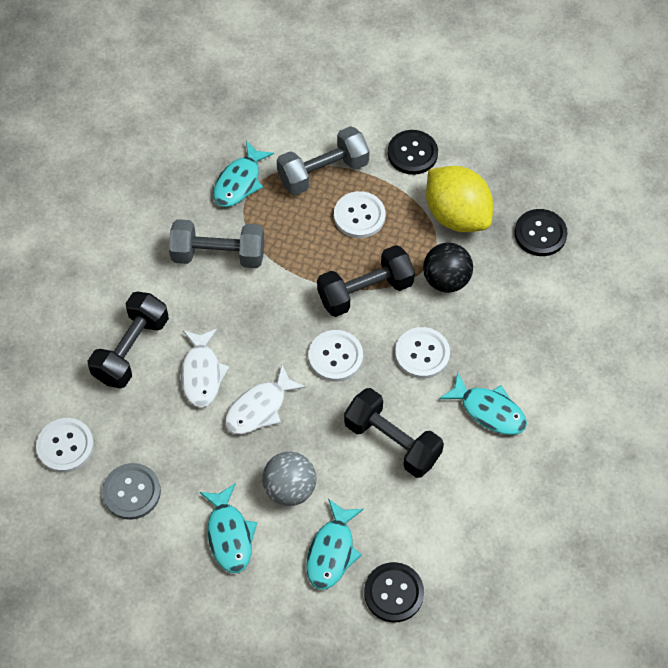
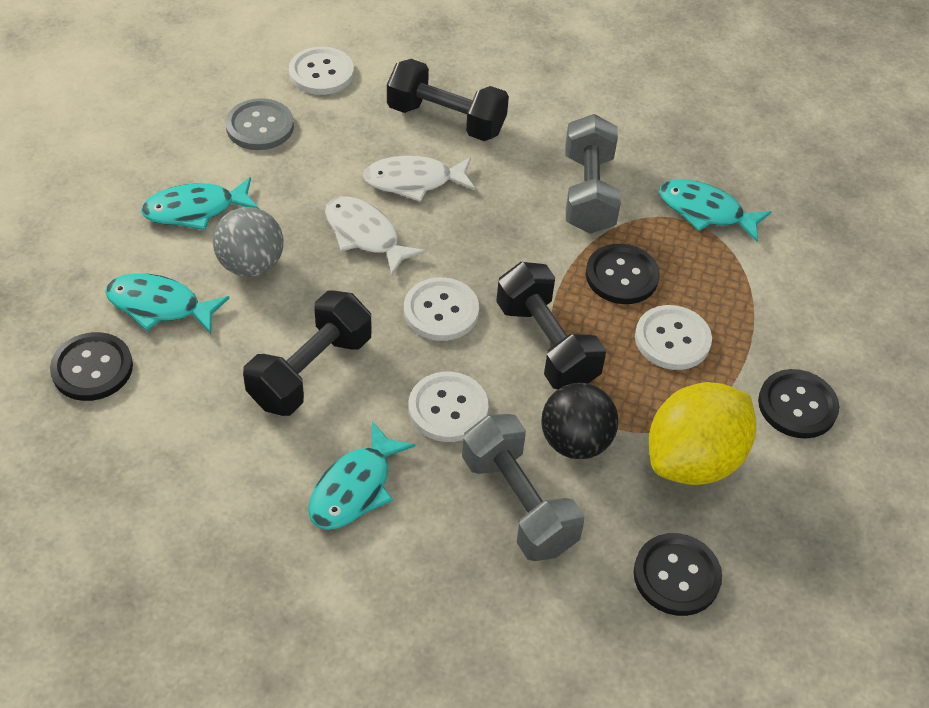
camera: 85 degrees right, 10 degrees down
grey dumbbell [277,126,370,195] -> grey dumbbell moved to [462,414,585,561]
none -> black button [586,244,660,304]

